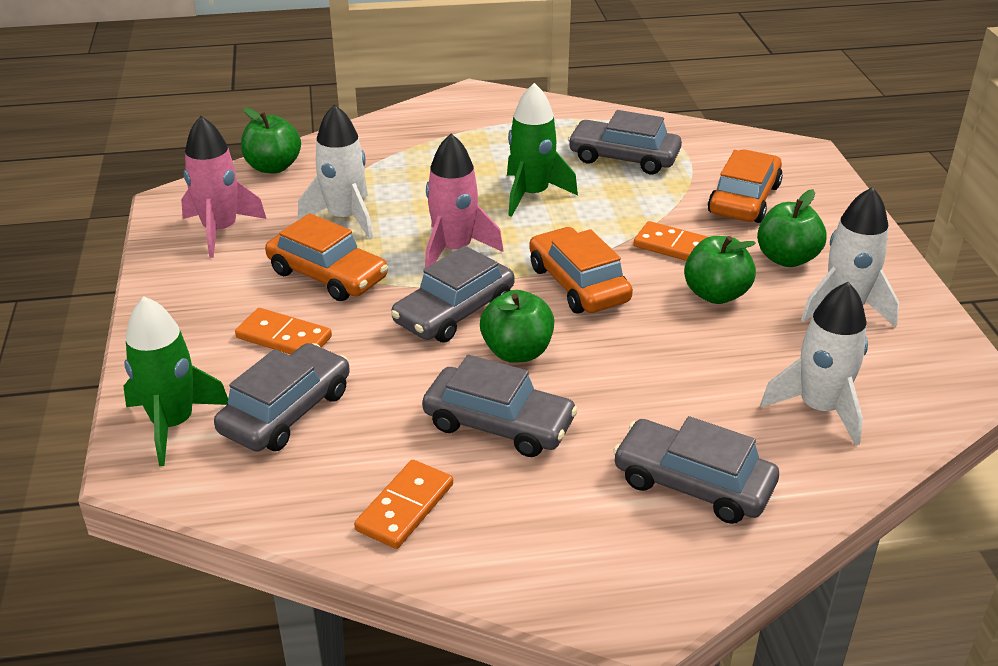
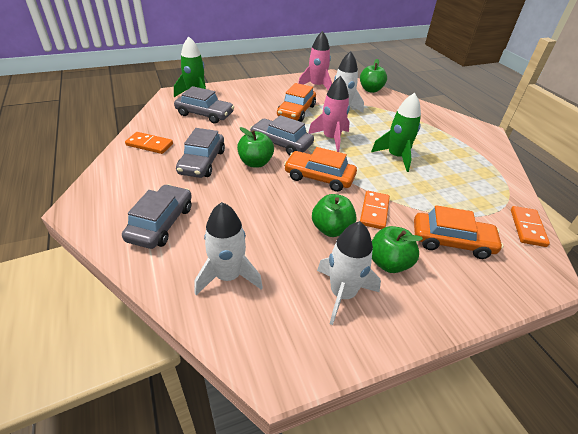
camera: 75 degrees right, 5 degrees up
orange domino [235,308,332,355] -> orange domino moved to [511,206,550,247]
orange car [529,227,633,313] -> orange car turned 120 degrees counterclockwise [284,147,357,192]
grey car [568,110,682,174] -> none

